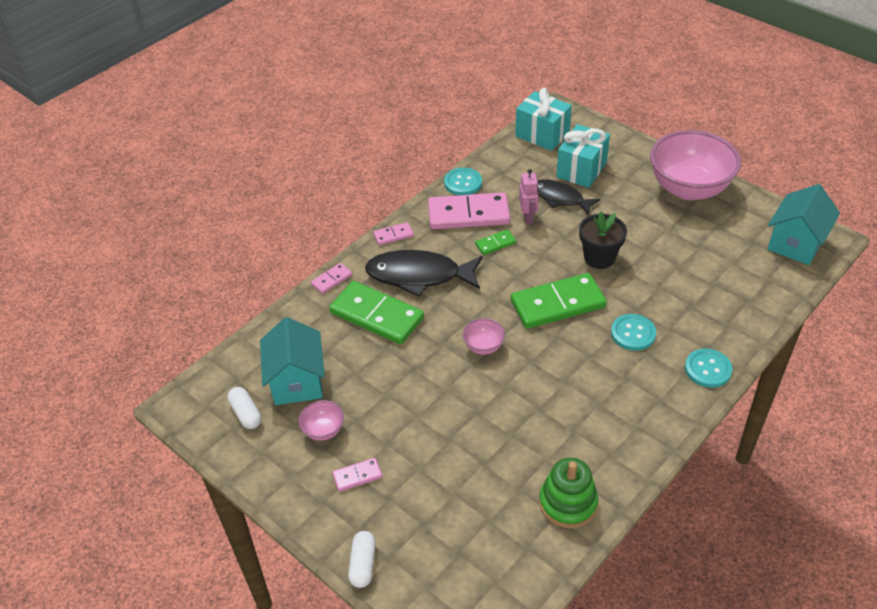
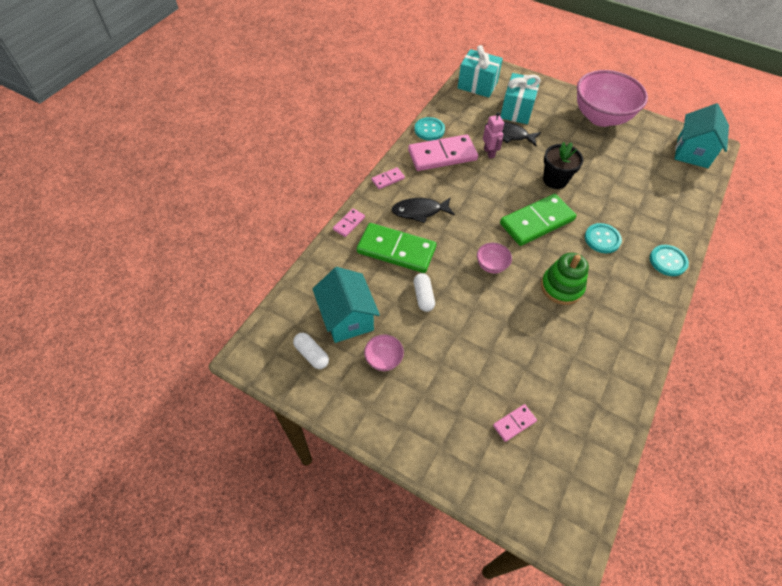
camera: 15 degrees left, 10 degrees up
pink domino [332,458,382,492] -> pink domino moved to [493,404,537,442]
white capsule [348,531,376,588] -> white capsule moved to [414,273,435,312]
black fish [365,250,483,297] -> black fish [392,197,455,223], size x0.64
green domino [475,229,516,255] -> none
green stacking toy [539,457,598,528] -> green stacking toy moved to [541,253,589,305]

